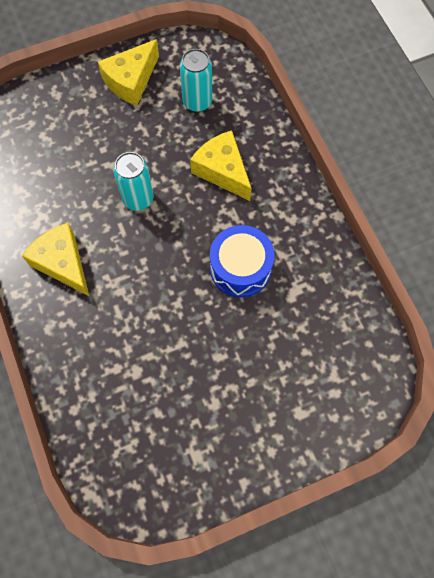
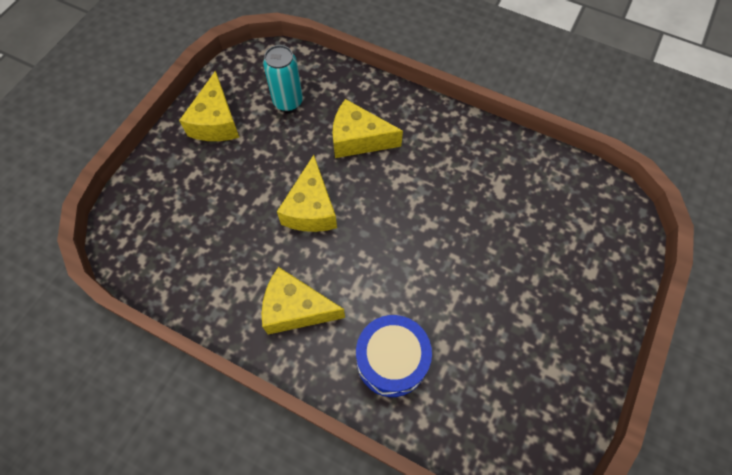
camera: 40 degrees left, 5 degrees down
turquoise can [113,152,154,211] -> yellow cheese [277,155,337,232]
blue drum [210,225,275,297] -> blue drum moved to [356,315,432,397]

